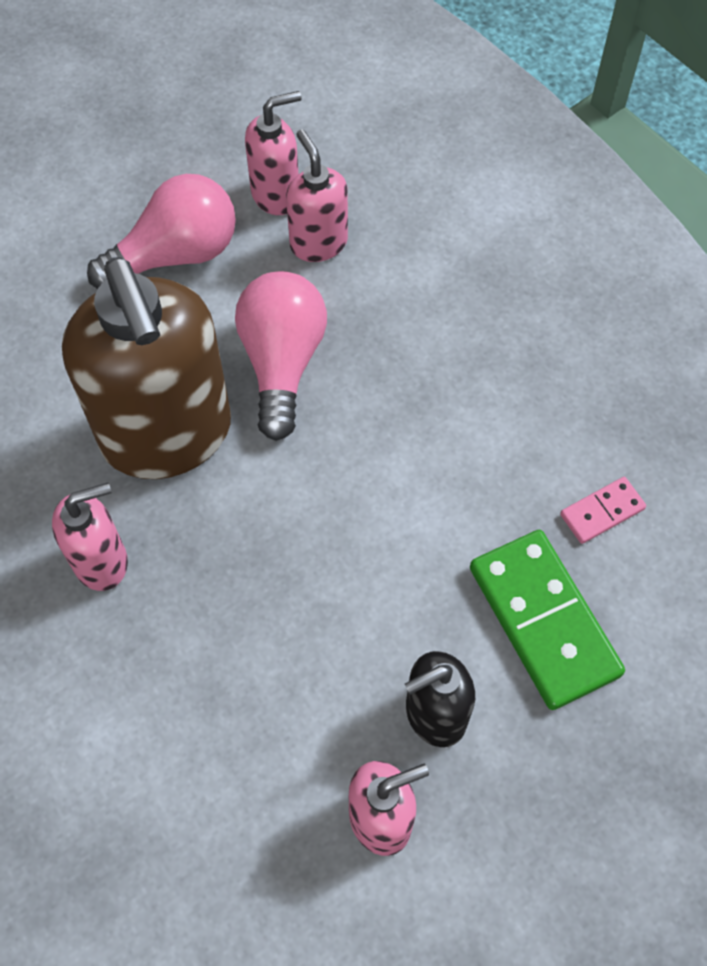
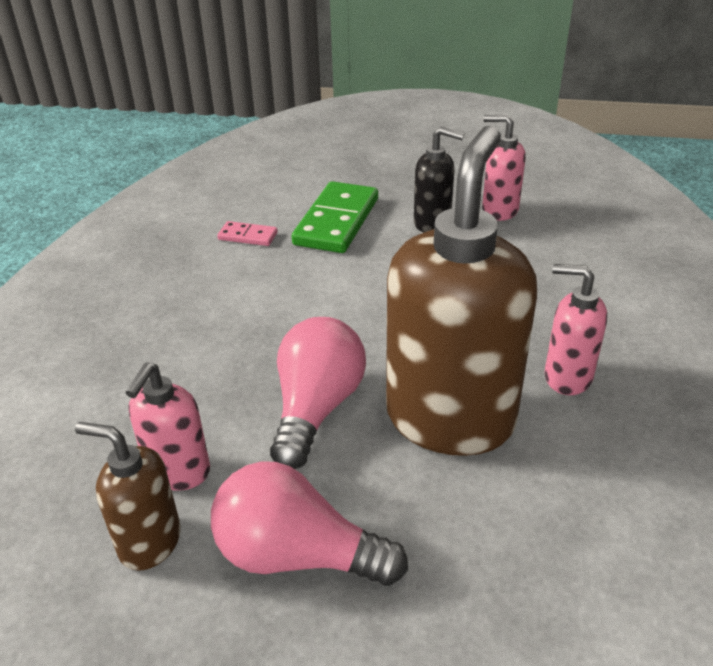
camera: 135 degrees left, 25 degrees down
pink light bulb [235,271,327,441] -> pink light bulb turned 150 degrees clockwise [270,317,366,469]
pink soap dispenser [245,91,302,215] -> brown soap dispenser [75,422,181,571]

